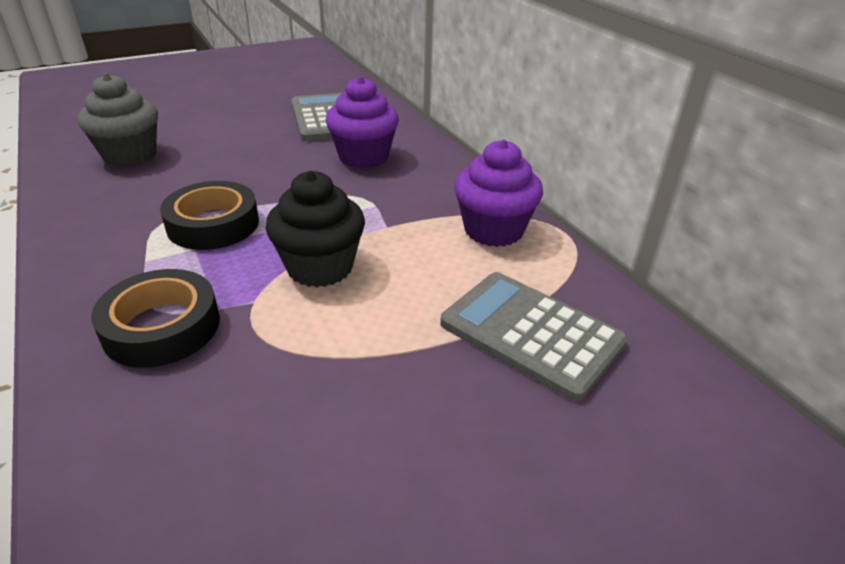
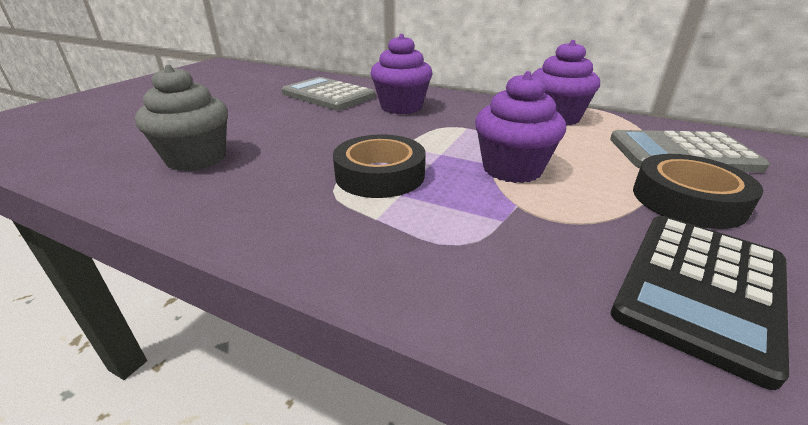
camera: 35 degrees left, 5 degrees down
black tape [91,269,220,368] -> black tape moved to [633,154,763,229]
black cupcake [265,171,365,288] -> purple cupcake [475,71,566,183]
none -> black calculator [611,216,789,390]

